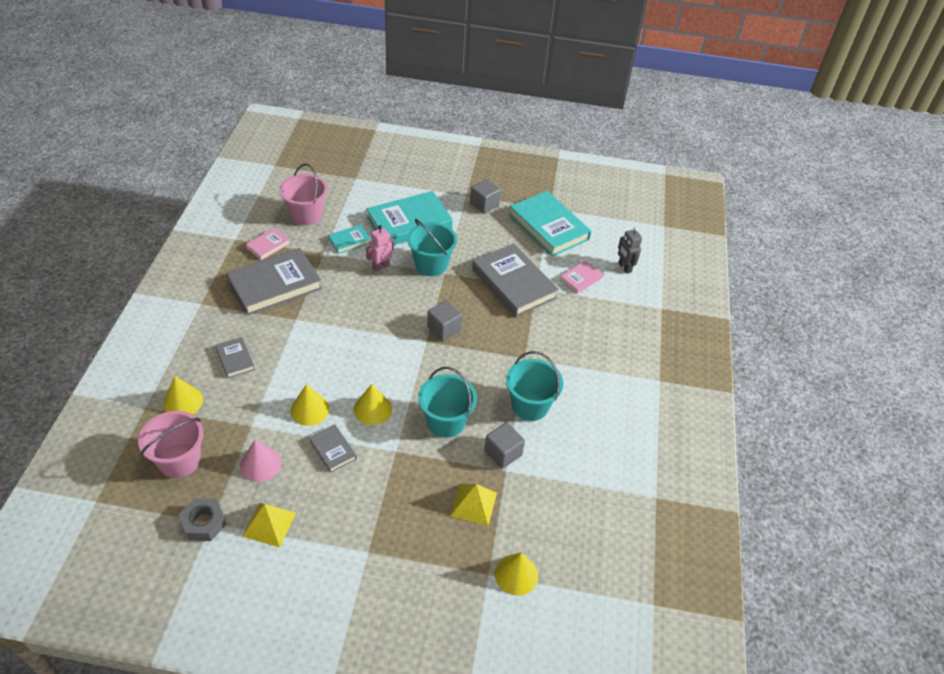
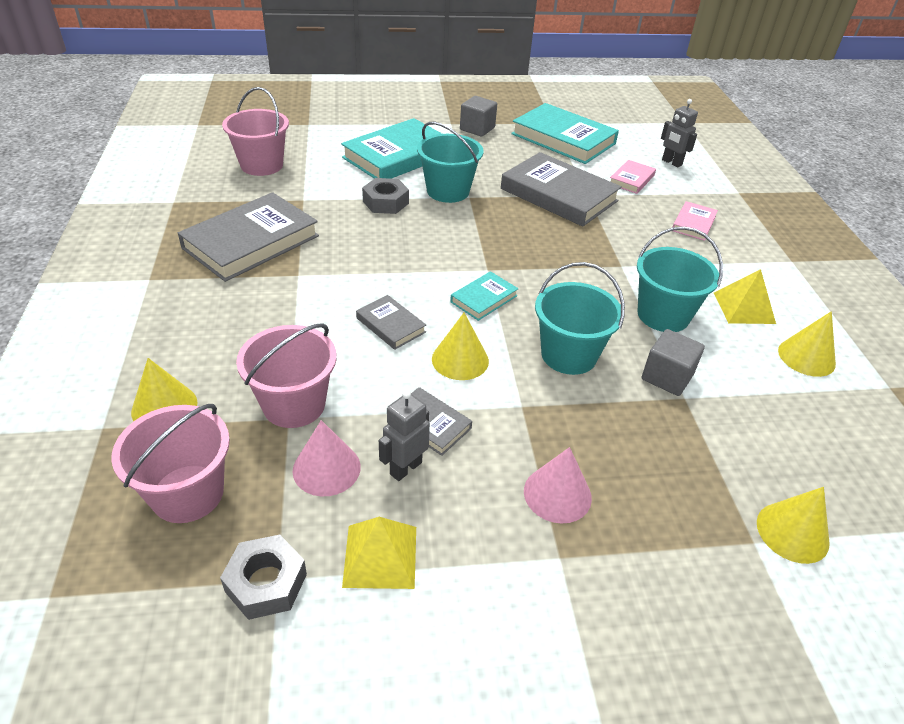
camera: 15 degrees left, 5 degrees down
grey book [215,337,255,378] -> grey book moved to [356,295,426,350]
pink book [246,228,291,261] -> pink book moved to [673,201,718,241]
yellow cone [290,384,329,426] -> yellow cone moved to [778,311,836,377]
turquoise book [328,225,371,254] -> turquoise book moved to [450,271,518,321]
pink robot [366,225,394,272] -> grey nut [362,178,409,214]
grey cube [427,300,462,341] -> none
yellow pyramid [450,484,497,526] -> yellow pyramid moved to [714,269,776,324]
none -> pink bucket [236,323,337,428]
none -> grey robot [379,390,430,481]
none -> pink cone [524,447,592,523]

